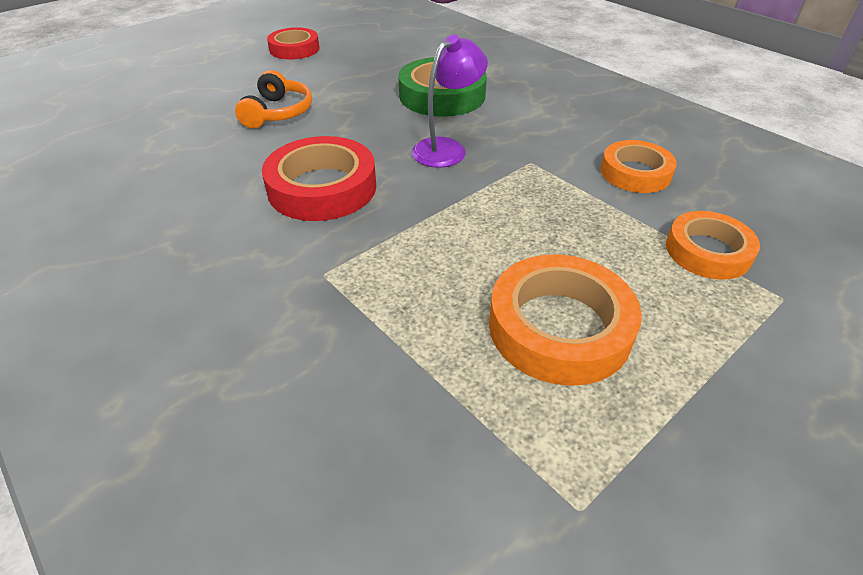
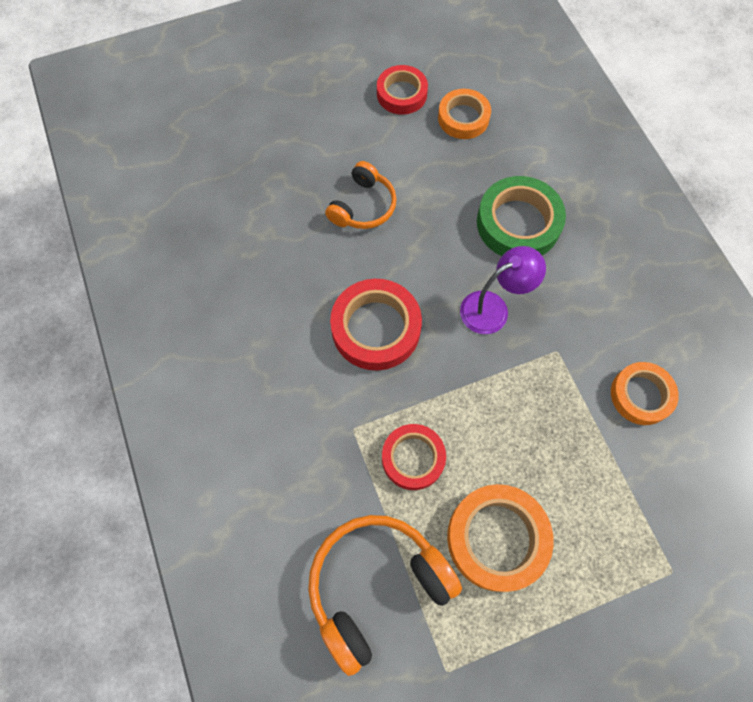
camera: 20 degrees right, 25 degrees up
orange tape [666,211,760,280] -> orange tape moved to [438,89,491,139]
none -> orange headphones [308,515,462,676]
none -> red tape [382,424,446,490]

